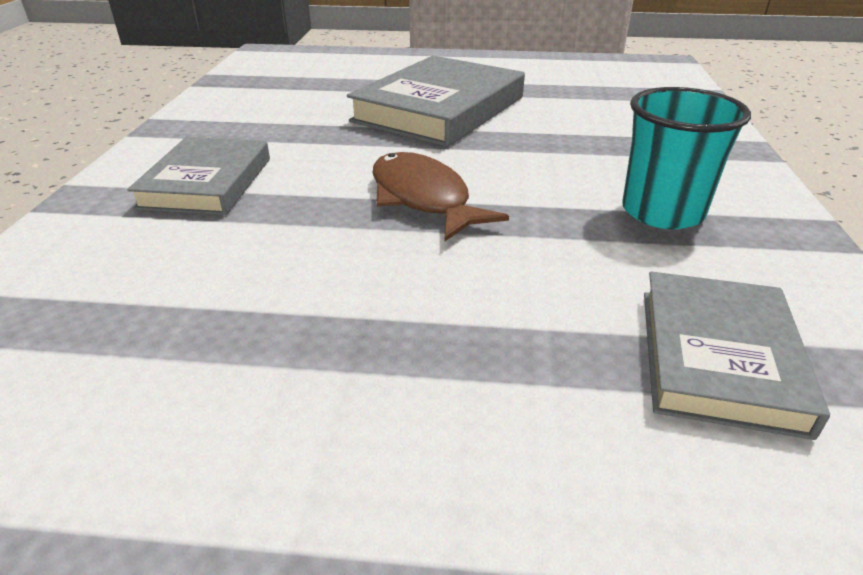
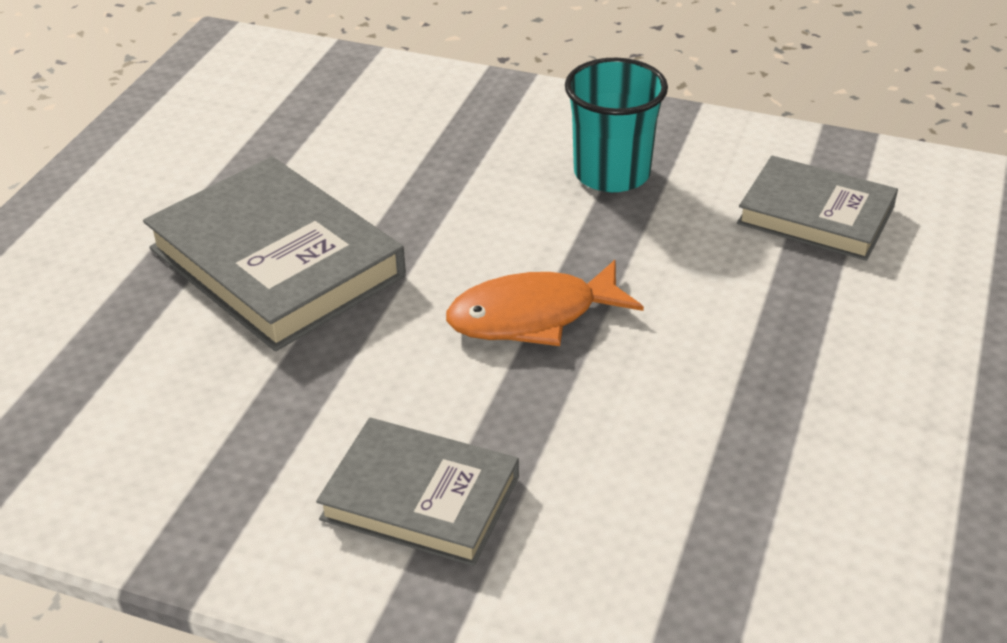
camera: 75 degrees left, 5 degrees up
brown fish [372,152,509,241] -> orange fish [446,260,644,346]

